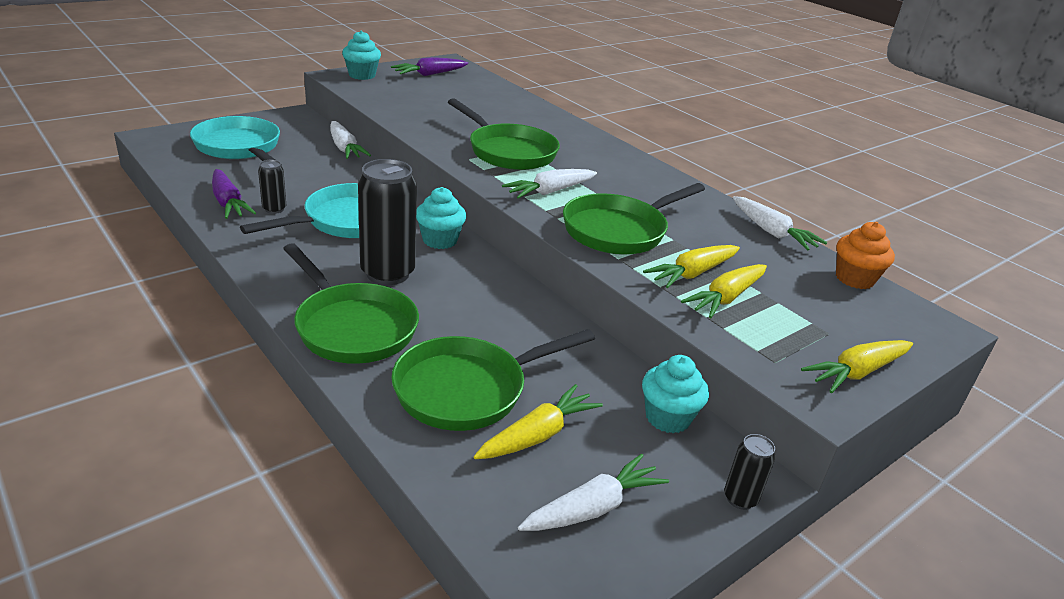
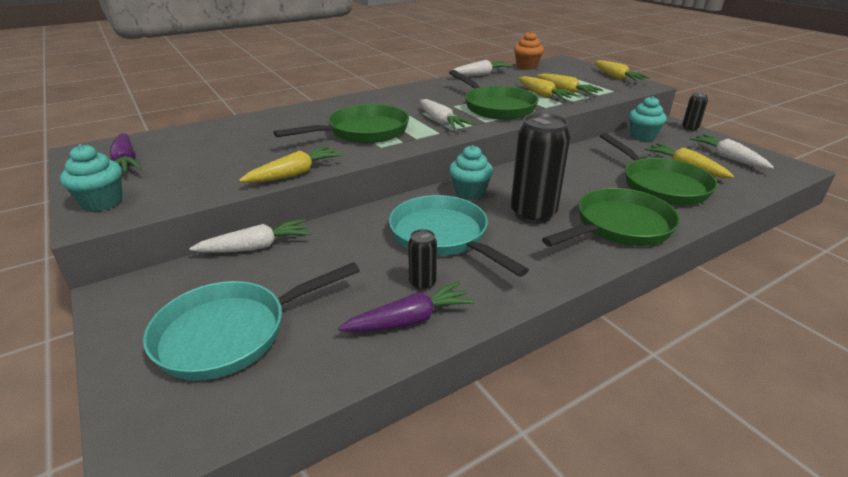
camera: 80 degrees left, 0 degrees up
none -> yellow carrot [239,146,343,183]

